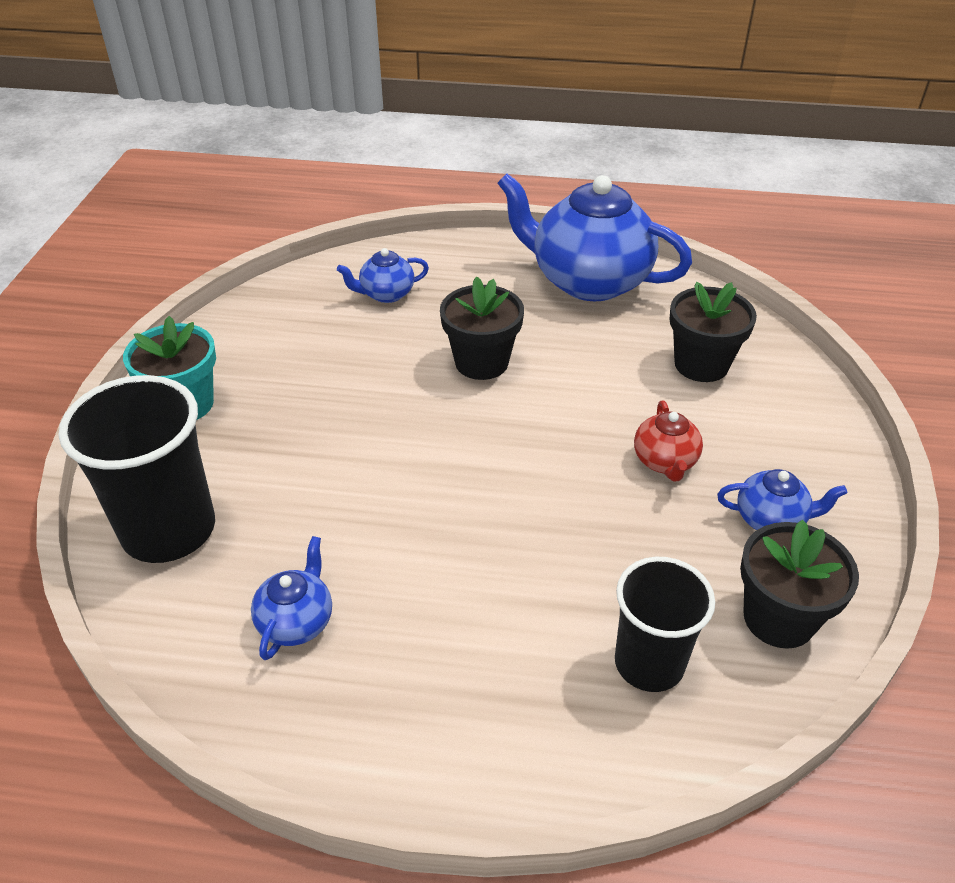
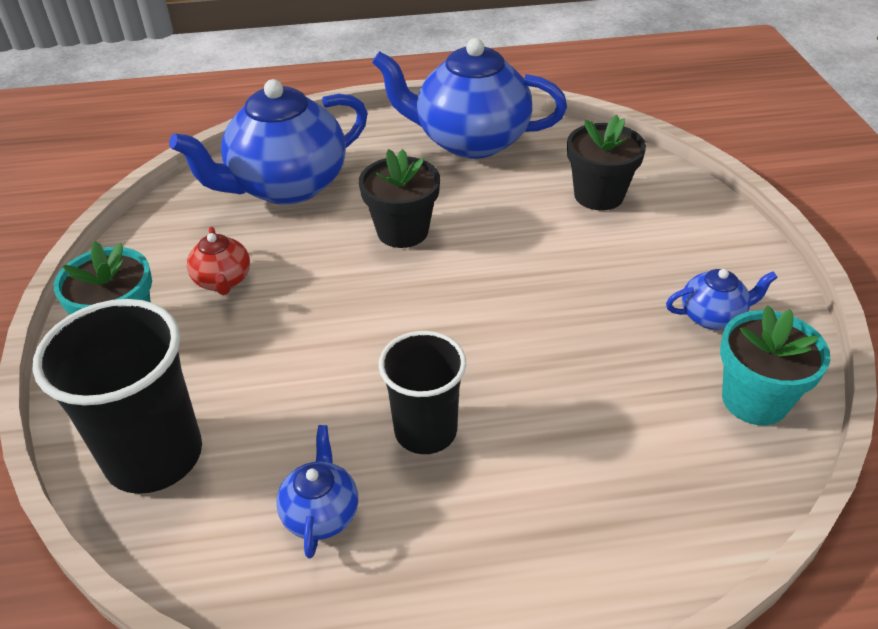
camera: 15 degrees left, 0 degrees up
blue teapot [337,248,429,303] -> blue teapot [169,79,368,205], size x2.23
black cup [615,557,715,692] -> black cup moved to [379,331,466,454]
red teapot [634,400,703,481] -> red teapot moved to [187,227,250,295]
black flower pot [740,520,859,649] -> turquoise flower pot [720,305,830,425]

